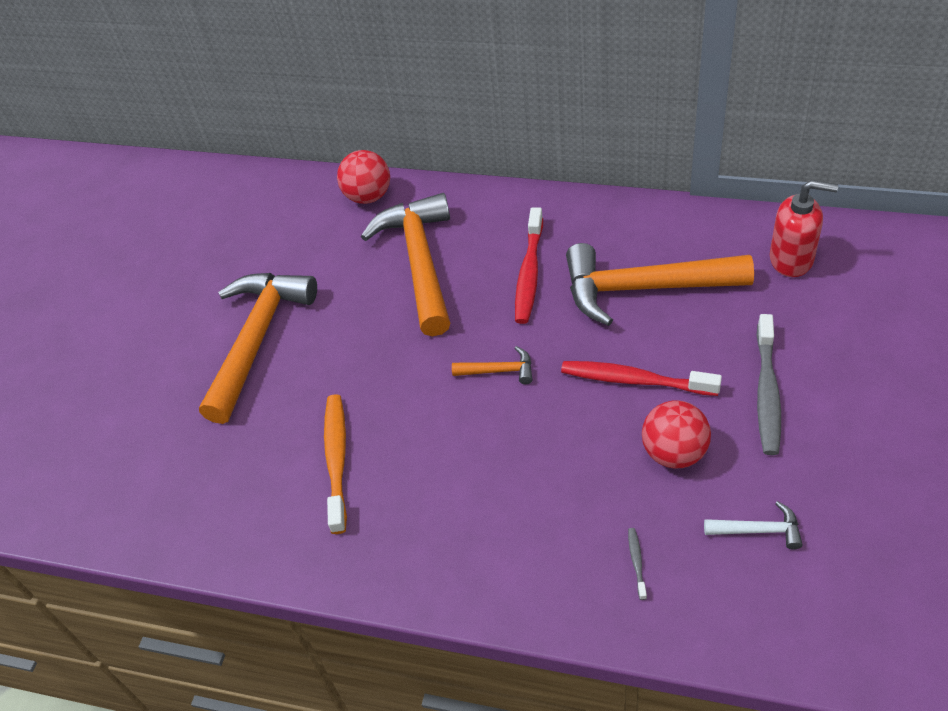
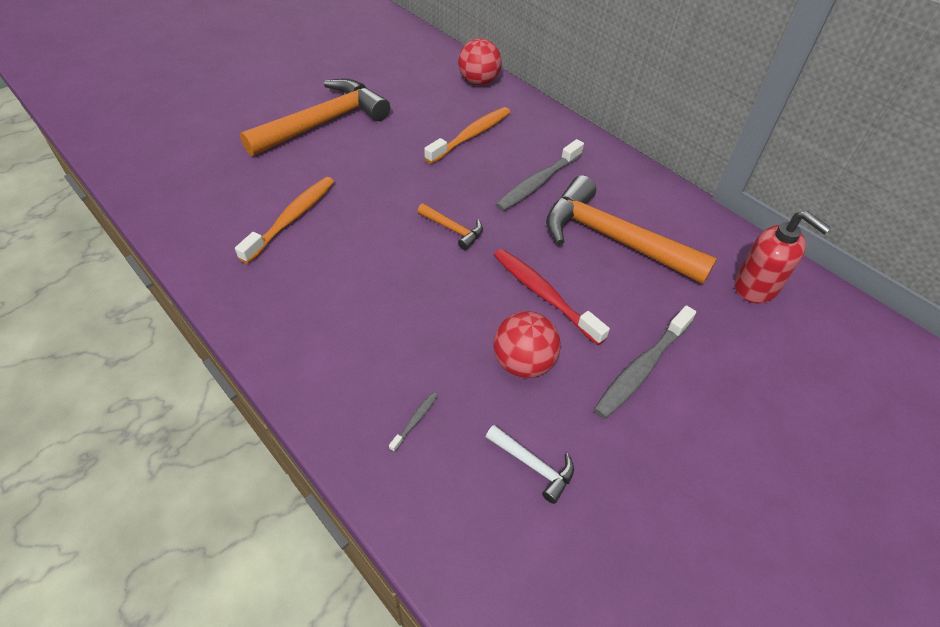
camera: 25 degrees right, 0 degrees up
orange hammer [361,193,450,336] -> orange toothbrush [424,107,510,164]
red toothbrush [515,207,543,324] -> grey toothbrush [496,139,584,211]

